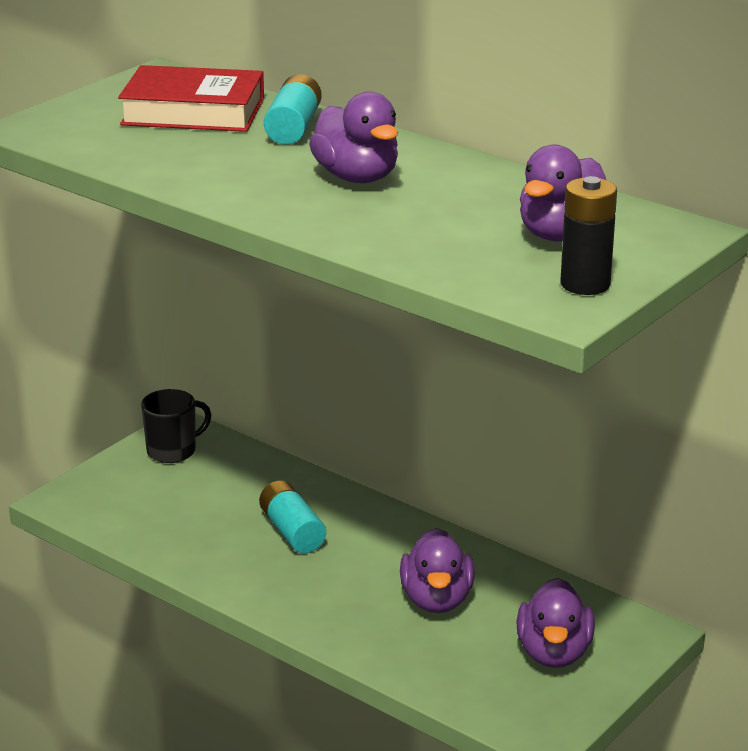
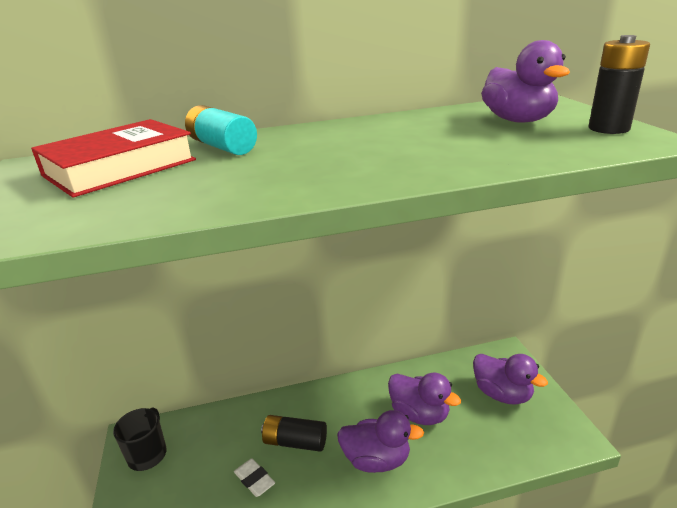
camera: 50 degrees left, 0 degrees up
turquoise battery [259,481,326,553] -> black battery [261,415,327,452]
purple duck [309,91,398,183] -> purple duck moved to [337,410,424,473]
none -> white eraser [234,458,275,497]

